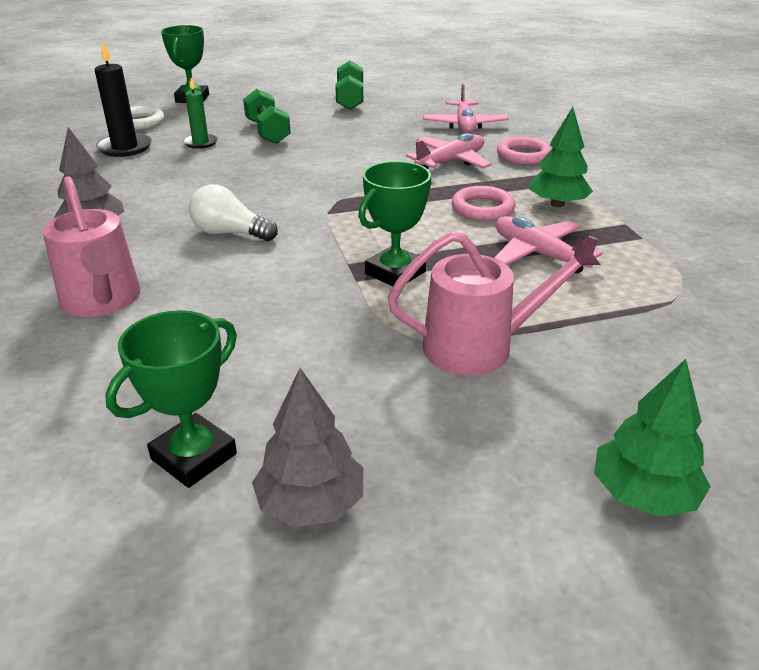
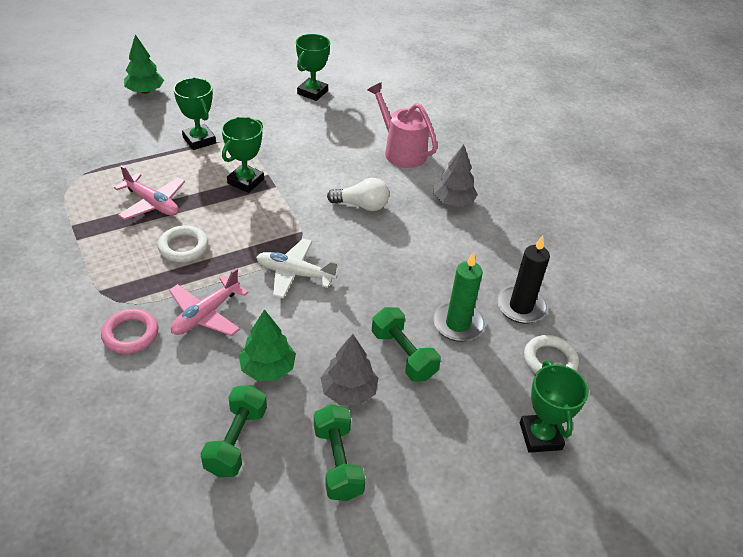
camera: 165 degrees right, 10 degrees up
green candle [183,78,218,149] -> green candle [433,252,485,342], size x1.55
grey tree [252,368,363,527] -> grey tree moved to [321,334,378,405]
pink watering can [387,231,601,375] -> green trophy [173,78,216,150]
pink plane [423,83,509,134] -> none
pink ring [451,186,516,221] -> white ring [158,225,208,262]
green tree [528,107,593,207] -> green tree moved to [239,309,296,381]
none -> green dumbbell [200,385,267,477]
none -> white plane [256,239,338,299]

